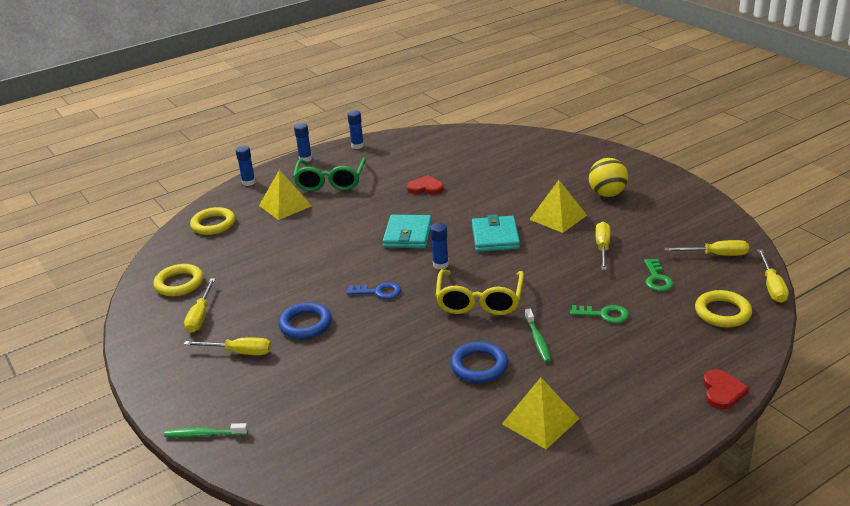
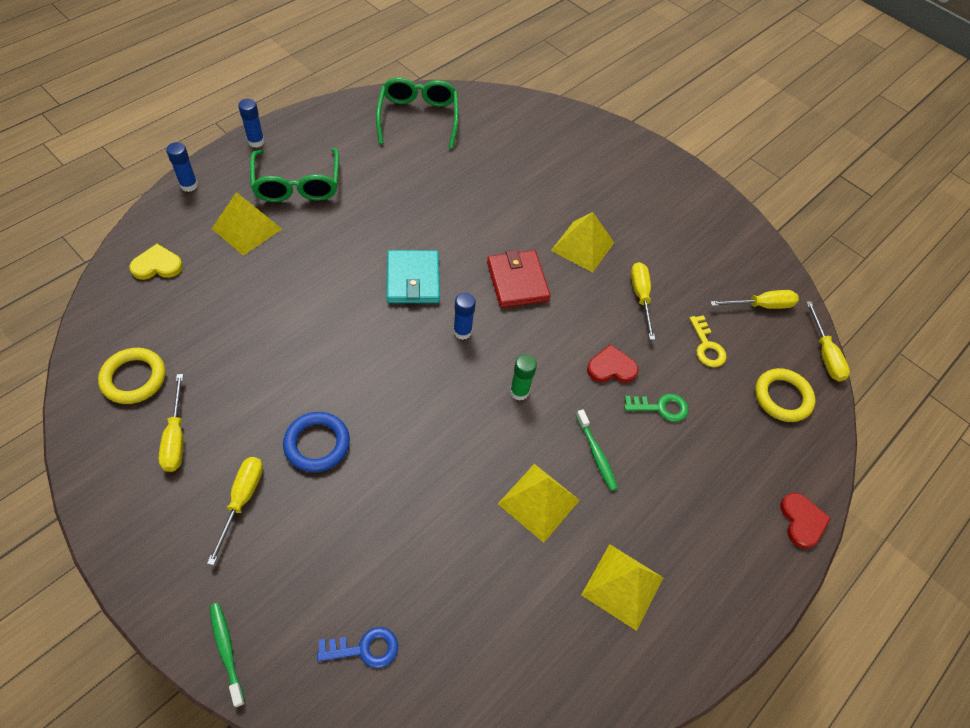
camera: 20 degrees left, 25 degrees up
green toothbrush [164,423,248,438] -> green toothbrush turned 75 degrees clockwise [210,603,245,708]
yellow screwdriver [184,338,271,355] -> yellow screwdriver turned 75 degrees counterclockwise [207,457,263,566]
yellow ring [190,207,235,235] -> yellow heart [129,244,183,280]
blue glue stick [347,110,364,149] -> none
blue key [347,282,401,299] -> blue key moved to [317,627,398,668]
red heart [407,175,444,195] -> red heart moved to [587,344,638,383]
yellow glasses [436,269,524,315] -> green glue stick [510,354,537,401]
blue ring [450,342,508,383] -> yellow pyramid [498,464,580,543]
turquoise wallet [472,214,520,252] -> red wallet [487,249,551,308]
yellow ball [589,158,628,197] -> none
green key [644,259,673,291] -> yellow key [689,315,727,367]
none -> green glasses [376,77,459,149]

